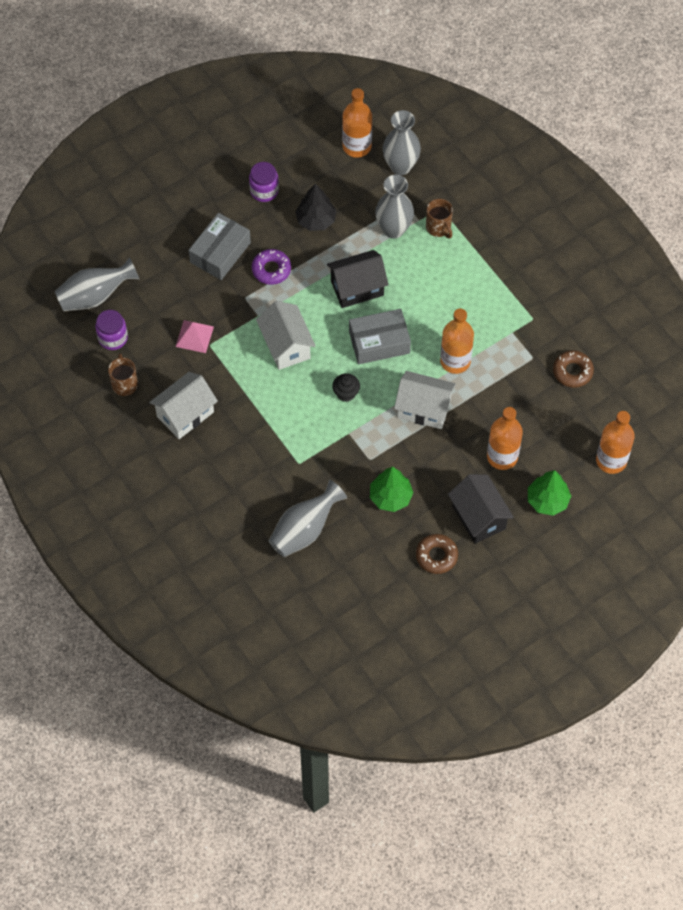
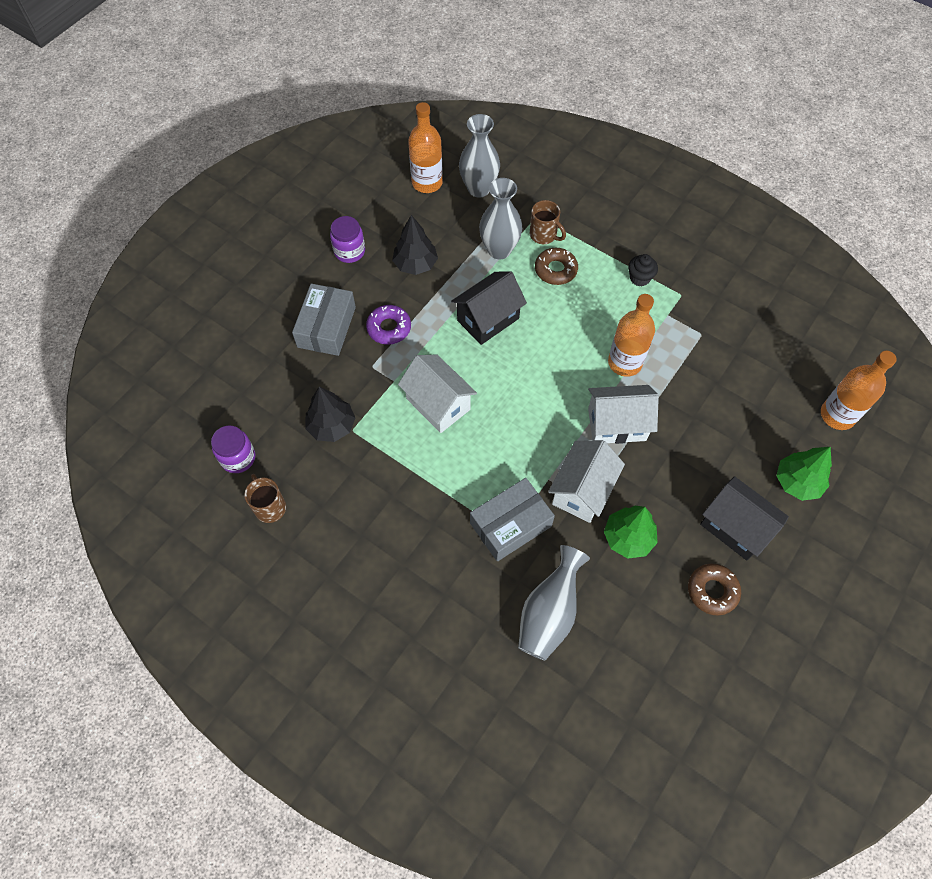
camera: 20 degrees left, 0 degrees up
grey vase [54,257,139,311] -> none
white house [149,372,218,439] -> white house moved to [548,440,625,523]
pink pyramid [175,320,214,353] -> black tree [306,386,355,442]
black cupcake [332,373,360,402] -> black cupcake moved to [628,254,658,287]
grey box [349,309,411,364] -> grey box moved to [470,478,555,561]
orange bottle [487,407,523,470] -> none
brown donut [553,350,594,388] -> brown donut moved to [535,248,578,285]

